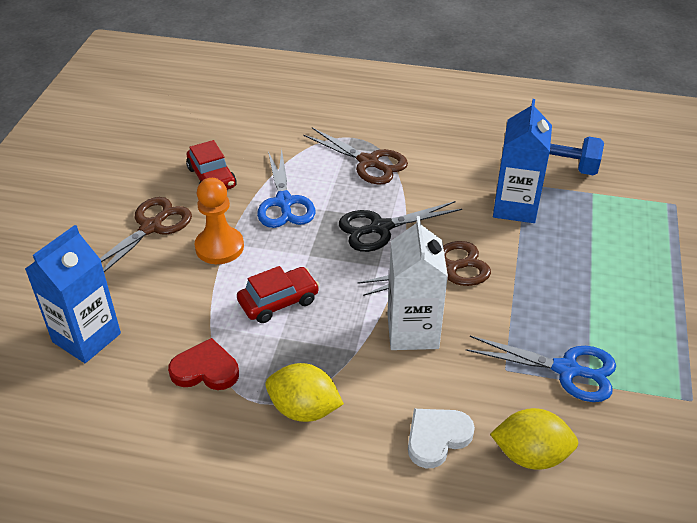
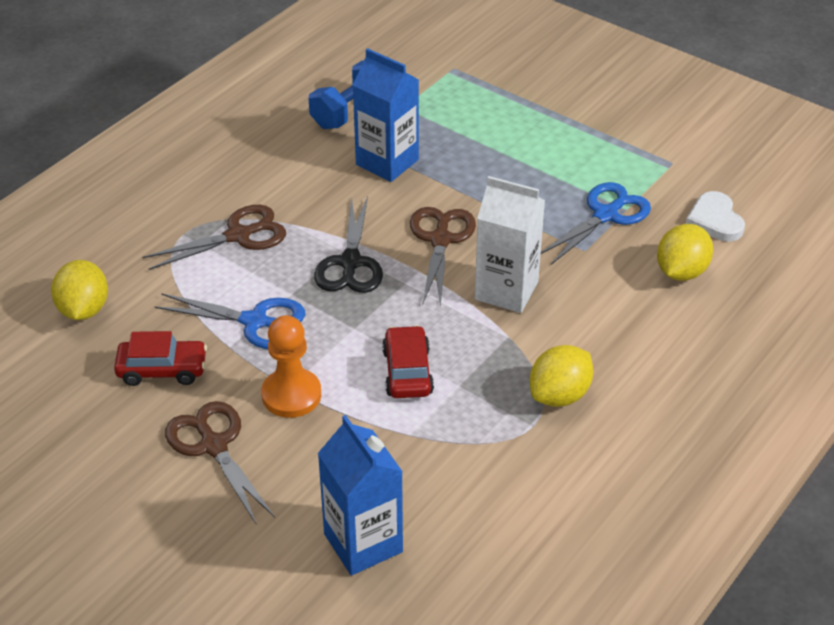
camera: 65 degrees left, 0 degrees up
red heart [168,338,239,390] -> none
white heart [408,409,475,468] -> white heart moved to [686,191,745,241]
none -> yellow lemon [51,260,108,320]

